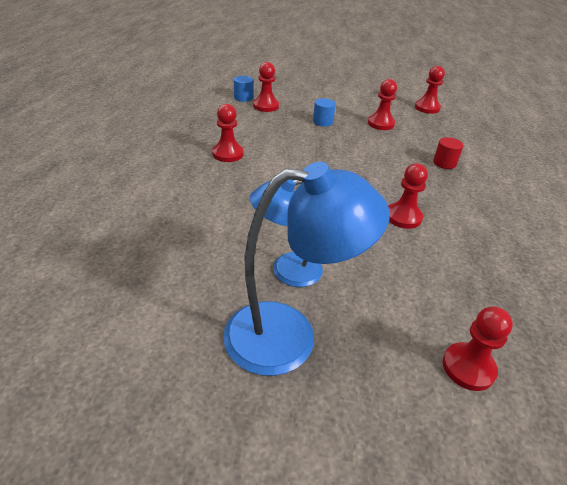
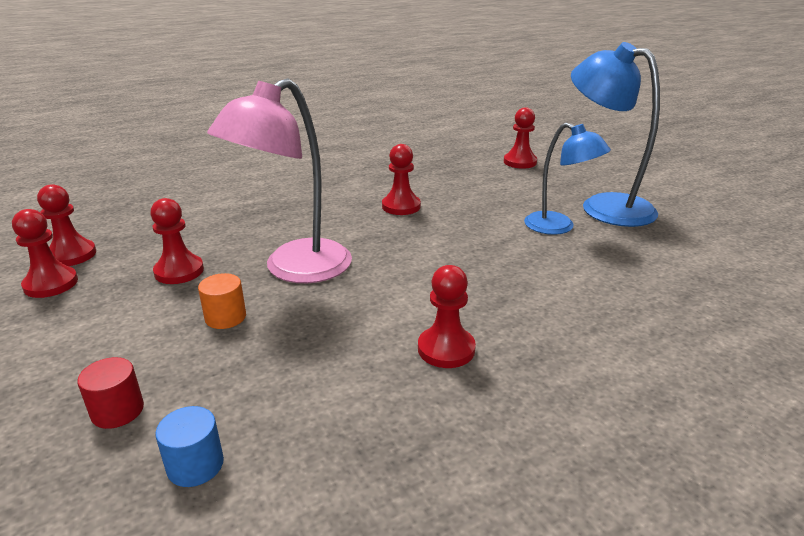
camera: 125 degrees left, 10 degrees down
red pawn [253,62,279,112] -> red pawn moved to [12,209,78,298]
blue cylinder [313,98,336,126] -> orange cylinder [198,273,246,329]
red cylinder [433,137,464,169] -> red cylinder moved to [77,357,144,429]
none -> pink lamp [207,78,352,283]

